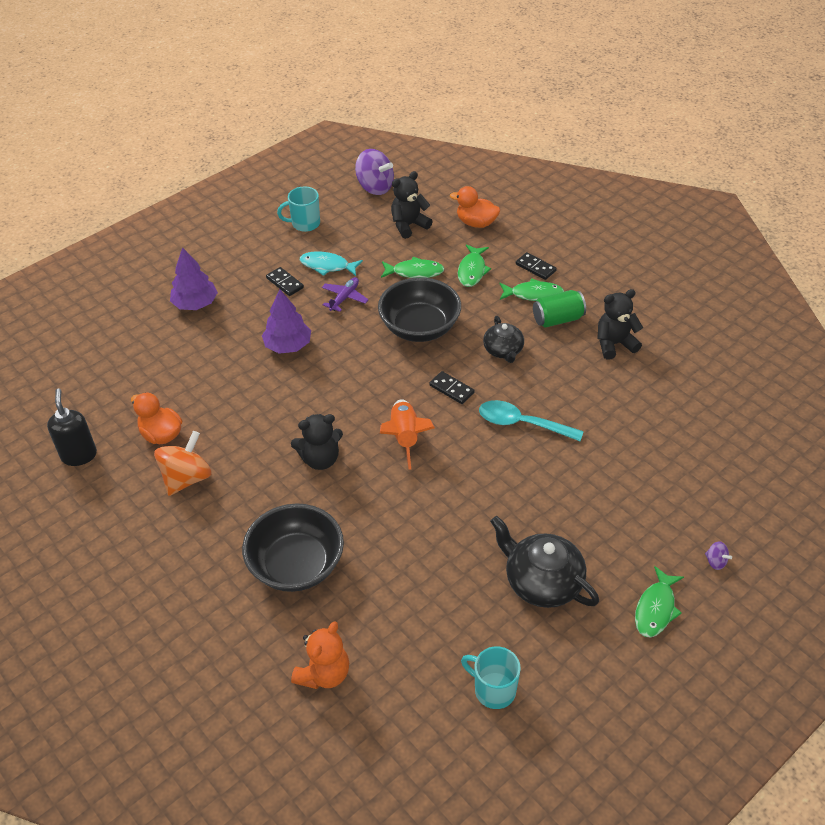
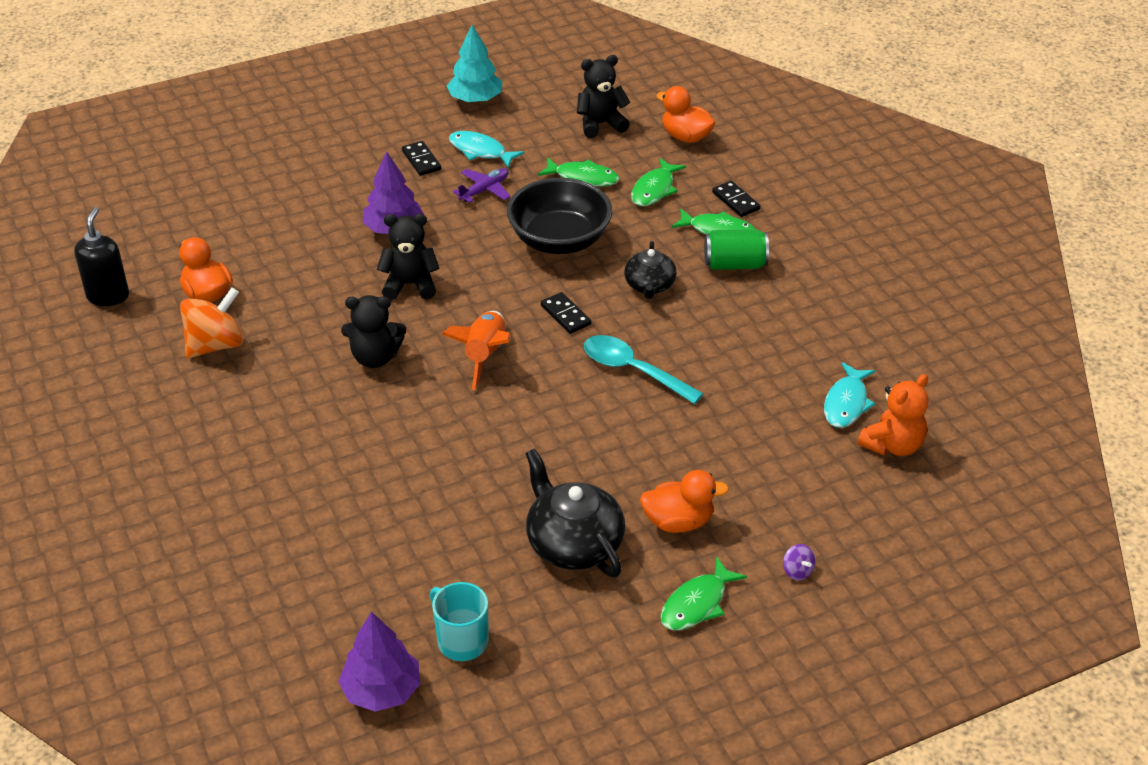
camera: 15 degrees right, 5 degrees down
purple tree [170,247,218,310] -> purple tree moved to [338,612,421,712]
black bowl [242,504,344,592] -> none
turquoise mug [277,186,320,232] -> turquoise tree [447,25,503,103]
orange teddy bear [291,621,349,689] -> orange teddy bear moved to [858,374,929,456]
purple spinning top [355,149,394,195] -> none
black teddy bear [597,289,643,359] -> black teddy bear moved to [377,214,439,300]
none -> orange duck [640,470,729,533]
none -> turquoise fish [824,362,876,428]

